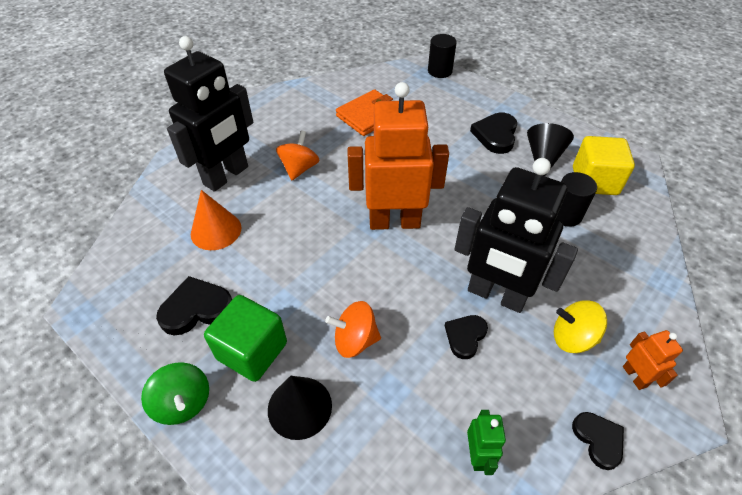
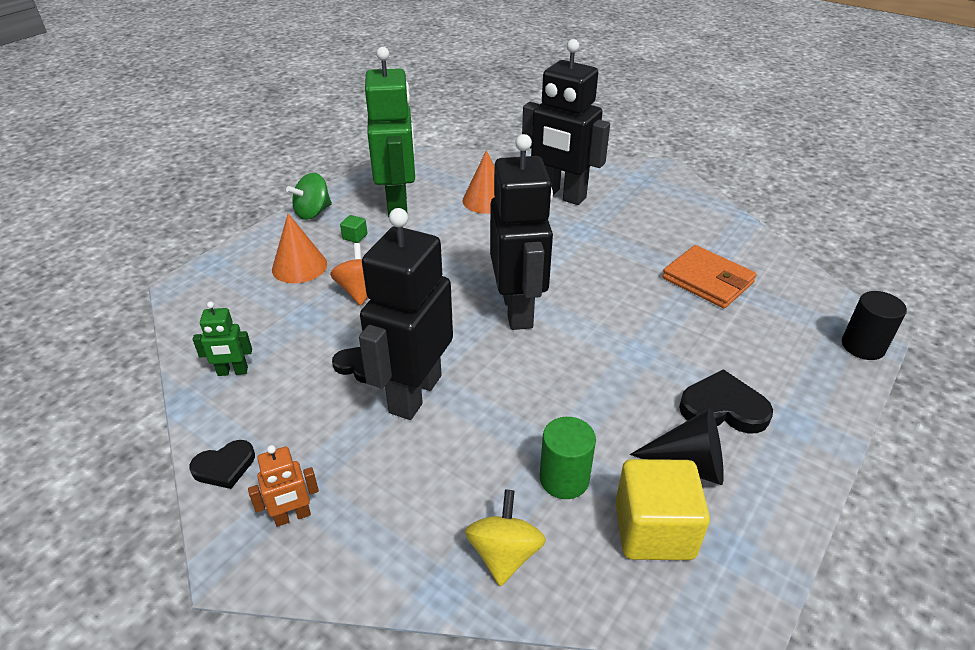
camera: 85 degrees right, 10 degrees down
black heart [156,276,232,335] -> green robot [365,47,415,217]
green cube [204,295,287,382] -> green cube [340,215,367,243], size x0.42
black cone [268,376,332,440] -> orange cone [272,213,327,283]
orange spinning top [276,130,319,181] -> none
orange robot [348,82,449,230] -> black robot [490,134,553,330]
yellow spinning top [554,300,607,353] -> yellow spinning top moved to [465,490,546,586]
black cylinder [556,172,597,227] -> green cylinder [540,417,596,499]

